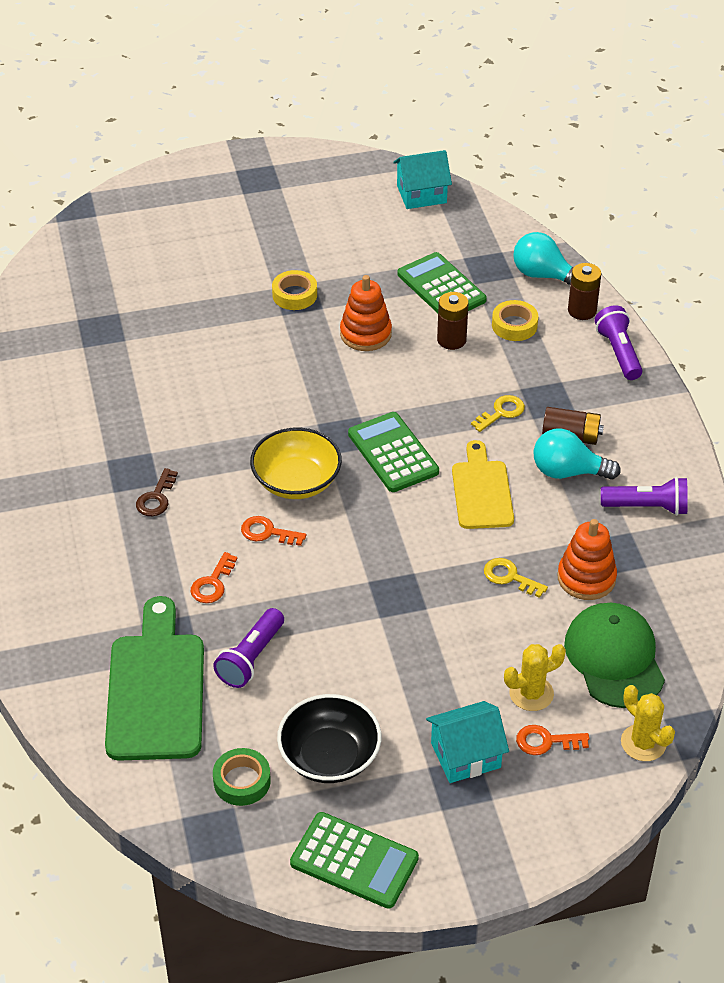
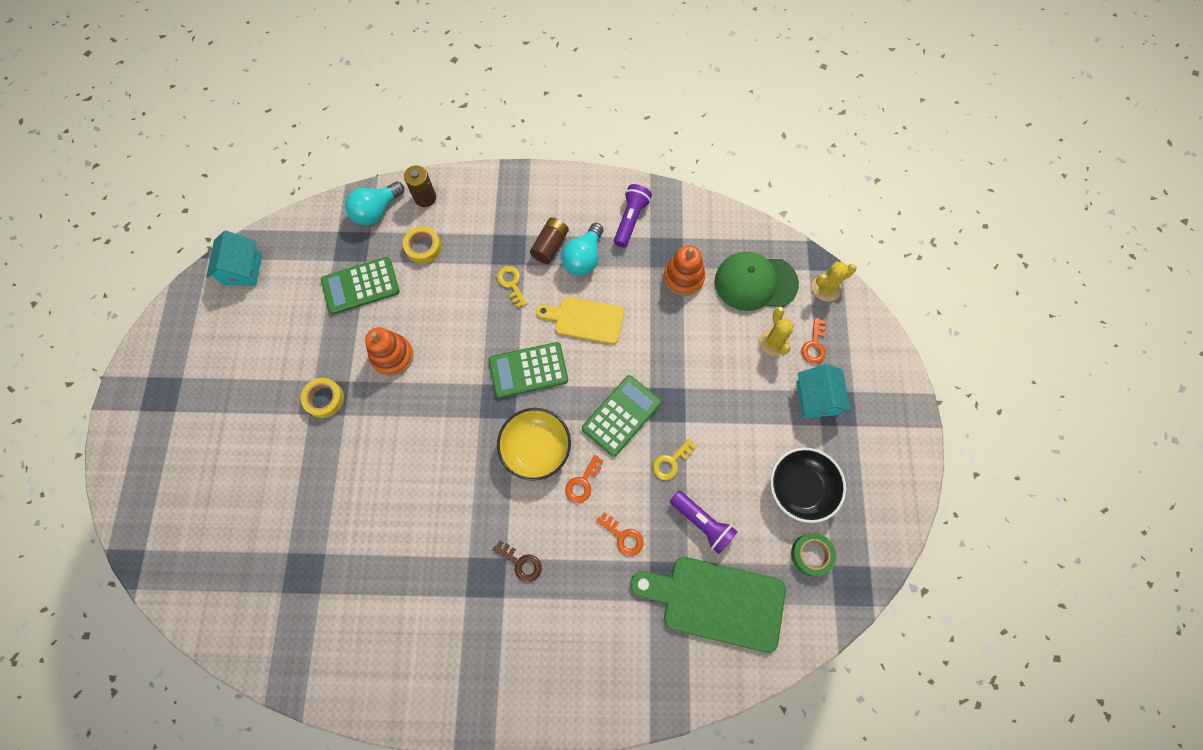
camera: 75 degrees left, 25 degrees up
green calculator [290,812,419,909] -> green calculator moved to [582,375,661,457]
brown battery [437,292,469,350] -> none
yellow key [484,558,548,598] -> yellow key moved to [653,438,697,480]
purple flashlight [595,305,642,380] -> none

